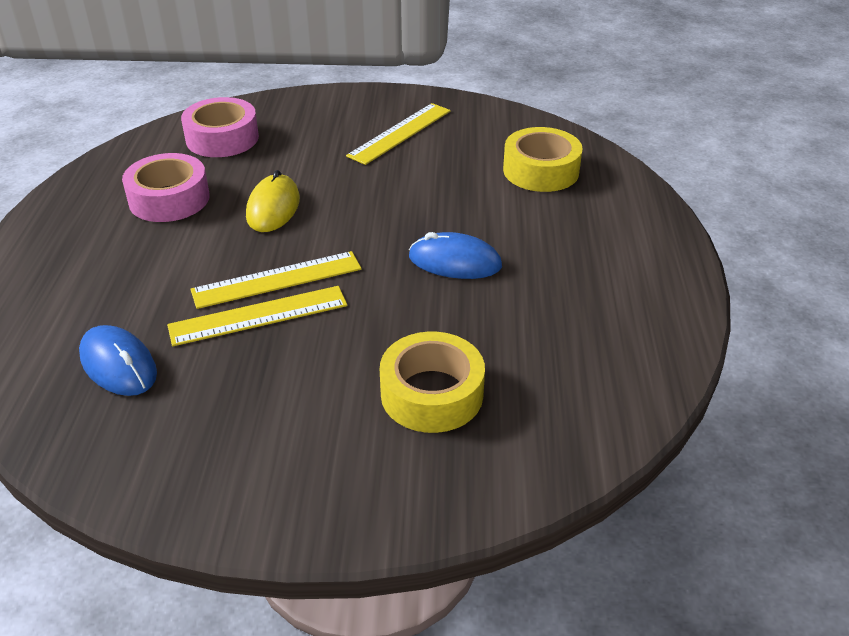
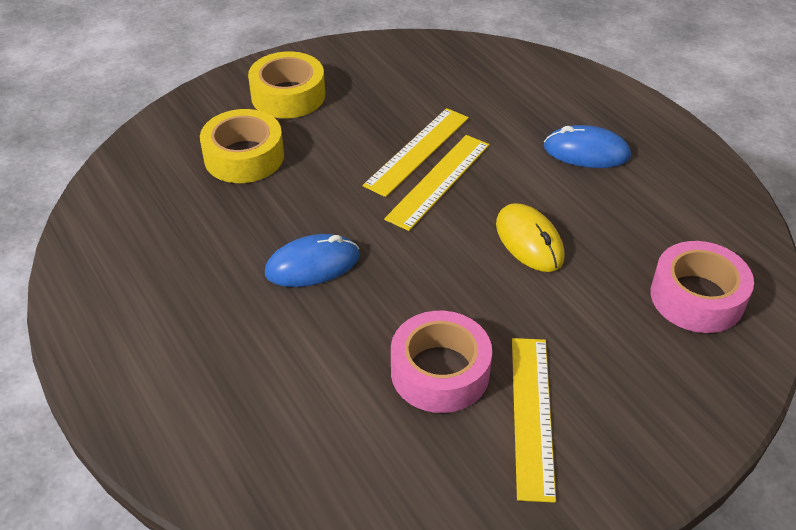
camera: 145 degrees right, 5 degrees up
blue mouse [79,325,157,396] -> blue mouse moved to [544,125,631,168]
pink tape [122,153,210,222] -> pink tape moved to [391,311,492,413]
yellow tape [503,127,583,192] -> yellow tape moved to [248,51,325,118]

